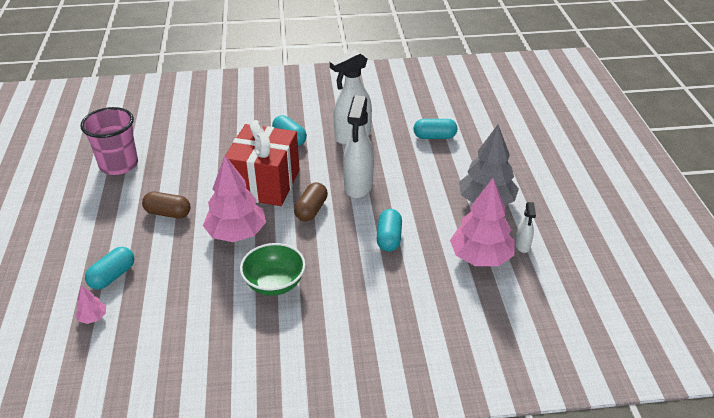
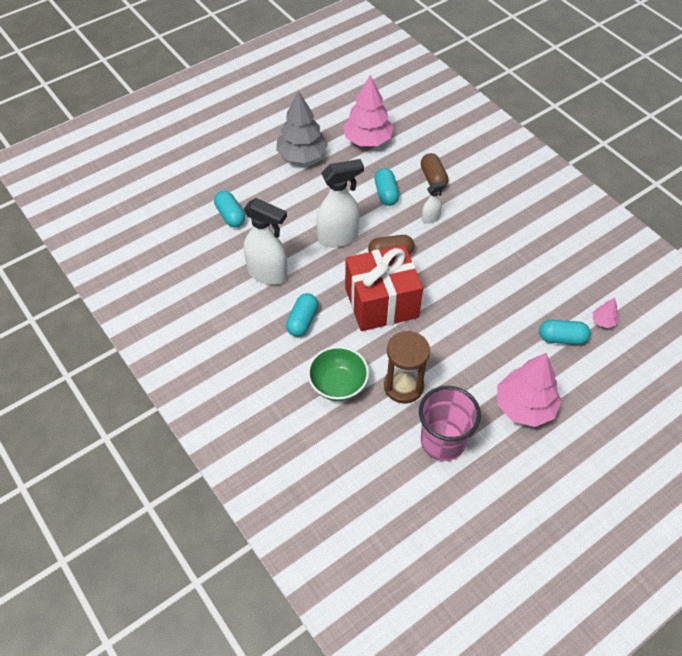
camera: 120 degrees left, 15 degrees up
brown capsule [142,192,191,218] -> brown capsule moved to [421,153,448,185]
pink tree [203,156,266,242] -> pink tree moved to [497,353,562,427]
green bowl [240,243,306,296] -> green bowl moved to [307,346,369,401]
turquoise capsule [377,209,402,252] -> turquoise capsule turned 75 degrees counterclockwise [374,168,399,206]
white spray bottle [515,202,536,253] -> white spray bottle moved to [422,181,446,223]
none -> brown hourglass [384,331,430,403]

